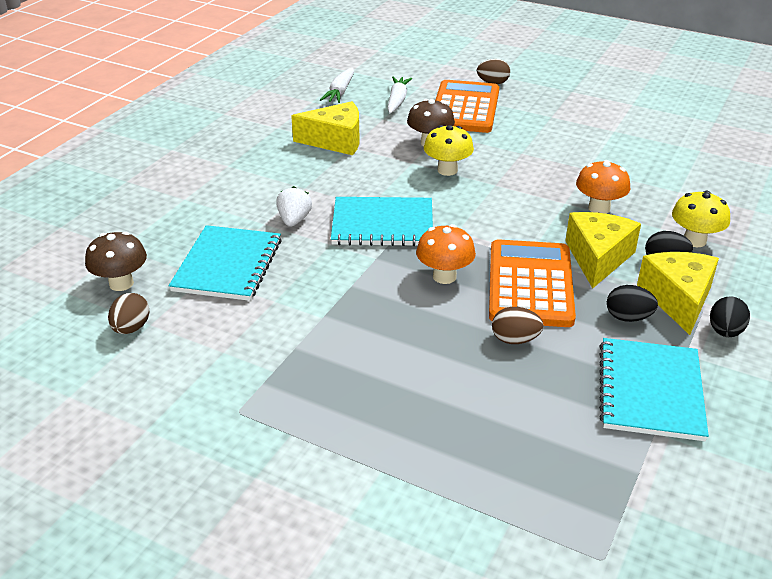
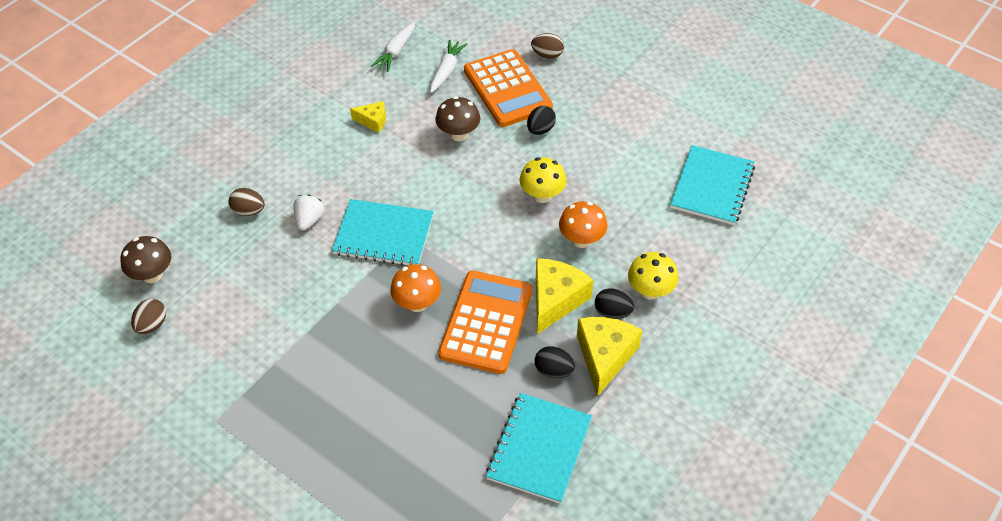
camera: 10 degrees right, 15 degrees up
turquoise notebook [169,225,282,301] -> turquoise notebook moved to [670,145,755,225]
yellow cheese [291,101,359,155] -> yellow cheese [350,101,386,133], size x0.55
yellow mushroom [424,125,474,176] -> yellow mushroom moved to [519,157,567,203]
orange calculator [436,80,499,133] -> orange calculator turned 135 degrees clockwise [464,49,553,127]
brown egg [492,307,544,344] -> brown egg moved to [229,188,265,216]
black egg [710,296,750,337] -> black egg moved to [527,106,556,135]

